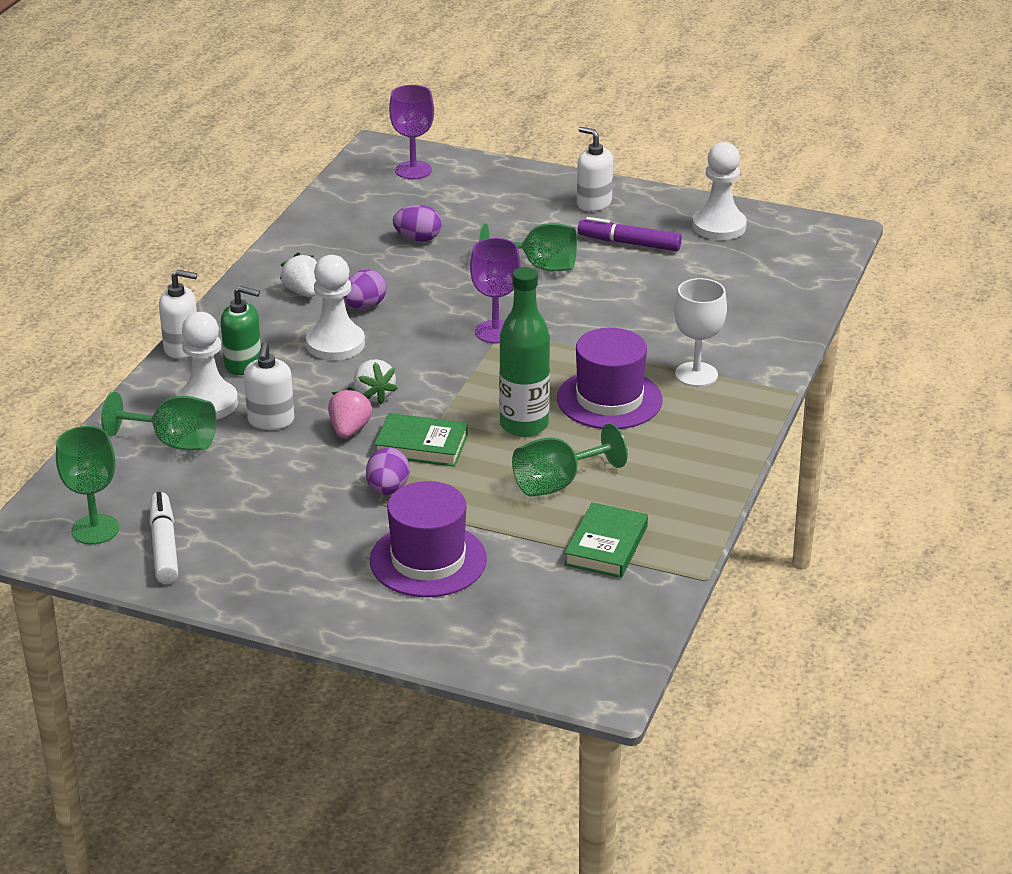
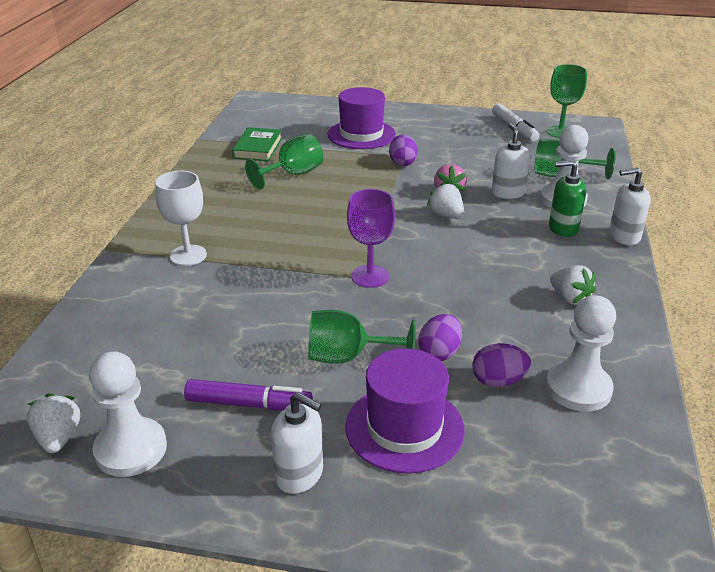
camera: 170 degrees right, 0 degrees up
white pawn [306,255,365,360] -> white pawn moved to [546,295,616,412]
purple egg [344,269,387,309] -> purple egg moved to [418,314,462,361]
green book [374,413,468,467] -> none
purple goblet [389,85,434,179] -> none
green bottle [499,267,550,437] -> none
purple hat [557,328,663,429] -> purple hat moved to [345,348,465,474]
none -> white strawberry [27,393,80,453]

